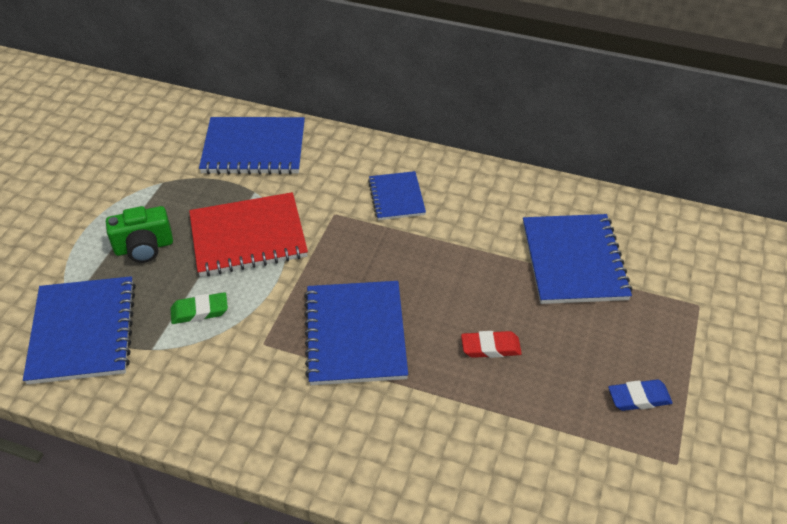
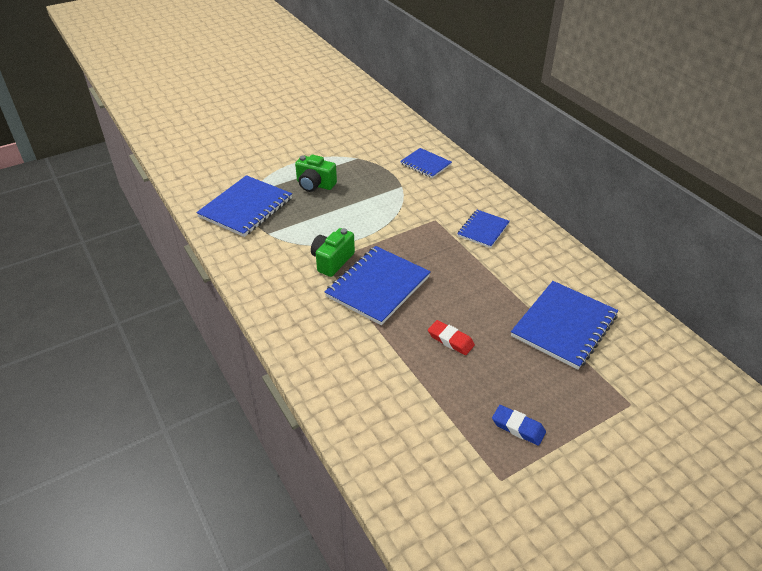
camera: 40 degrees right, 5 degrees down
green eraser [171,292,228,324] -> none
red notebook [189,192,308,276] -> none
blue notebook [199,117,305,175] -> blue notebook [400,148,452,178], size x0.58
none -> green camera [311,228,355,277]

